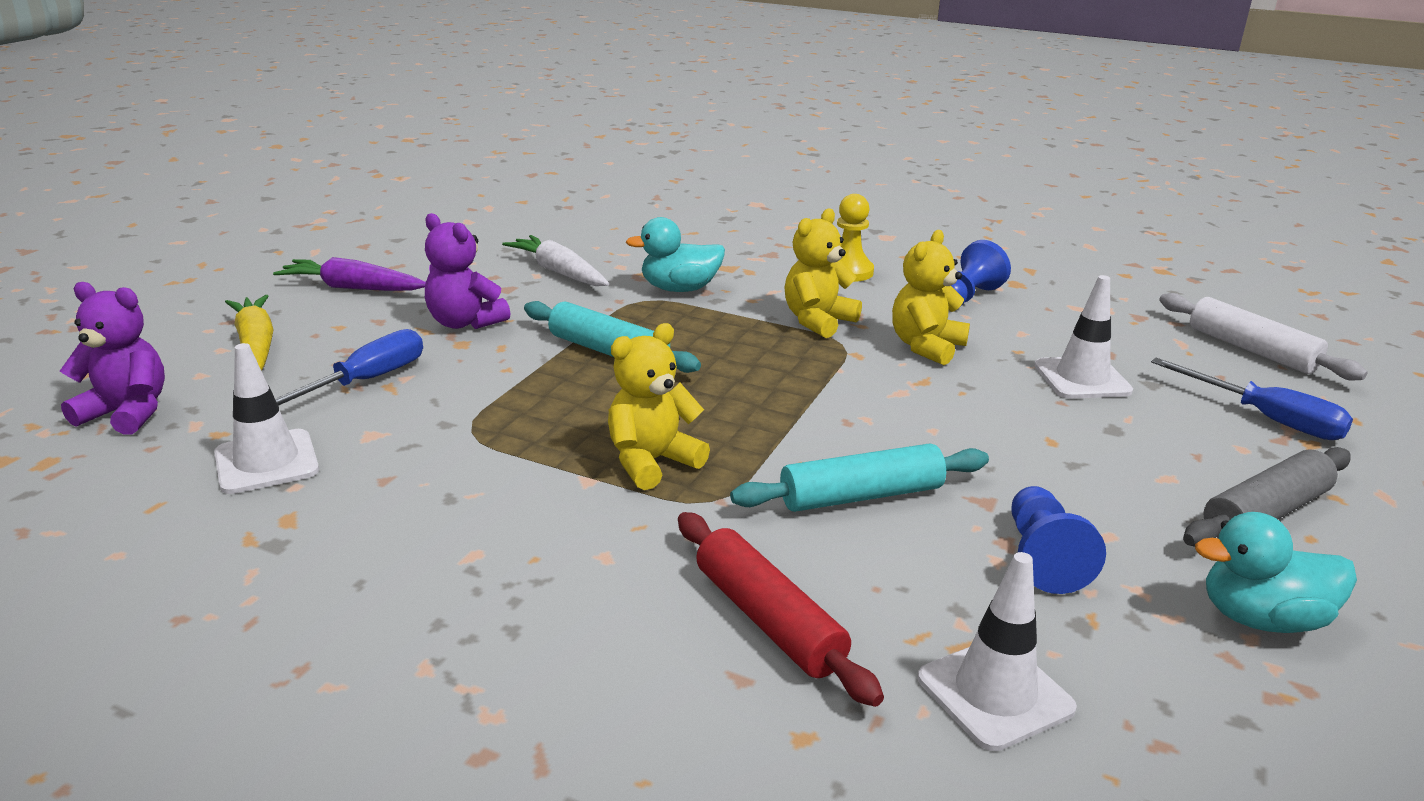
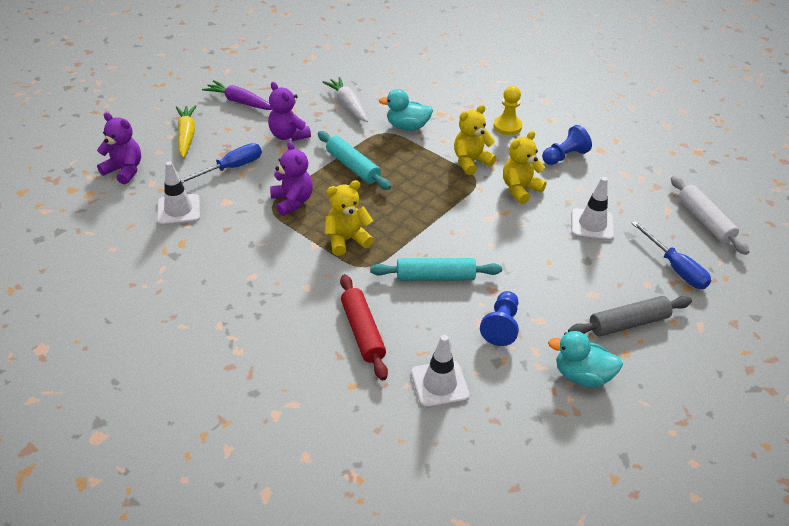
camera: 15 degrees right, 15 degrees up
none -> purple teddy bear [270,141,313,216]

